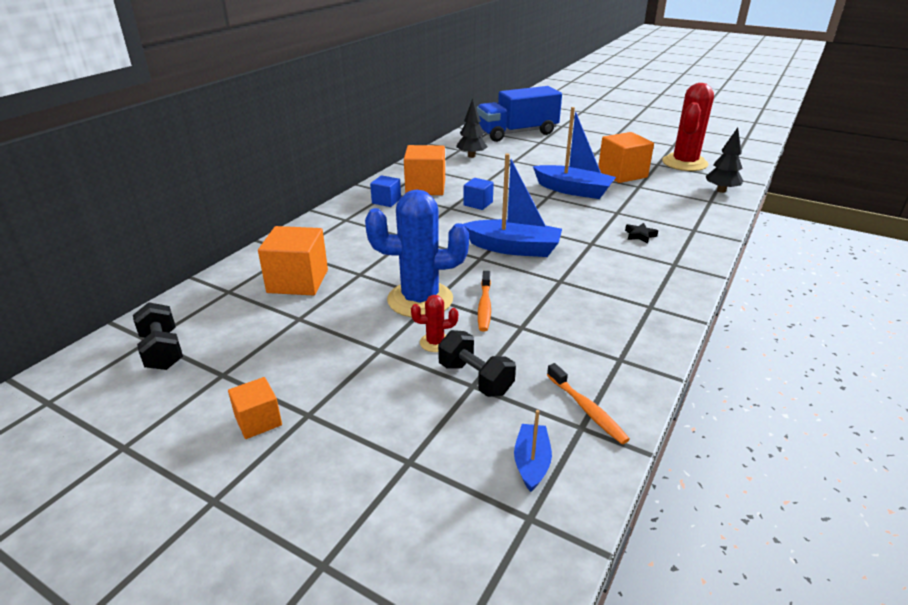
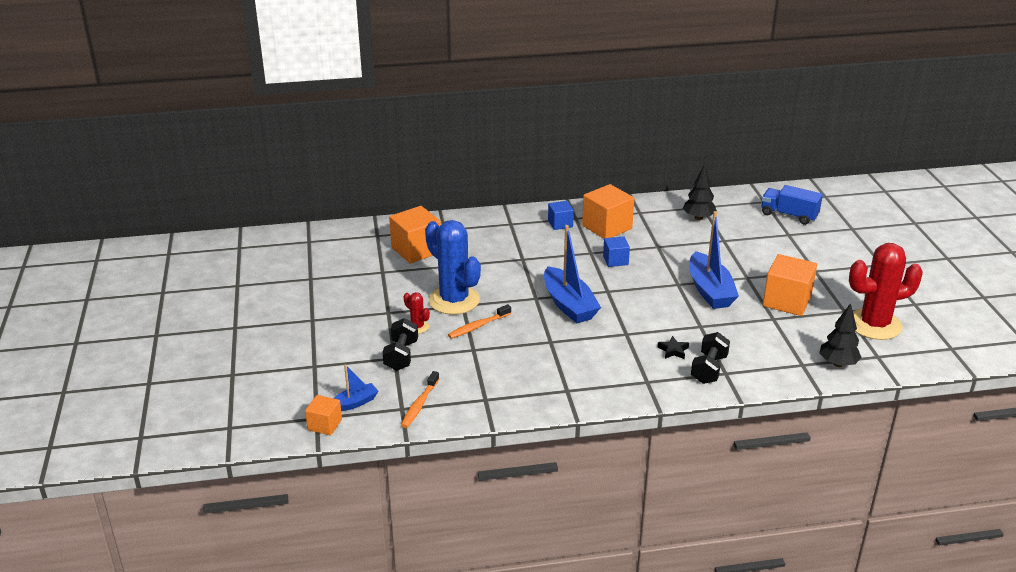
camera: 50 degrees right, 0 degrees up
black dumbbell [133,302,183,370] -> black dumbbell moved to [691,332,730,384]
orange cube [228,377,282,439] -> orange cube moved to [305,395,342,435]
blue truck [477,86,562,142] -> blue truck [762,185,823,225], size x0.60

